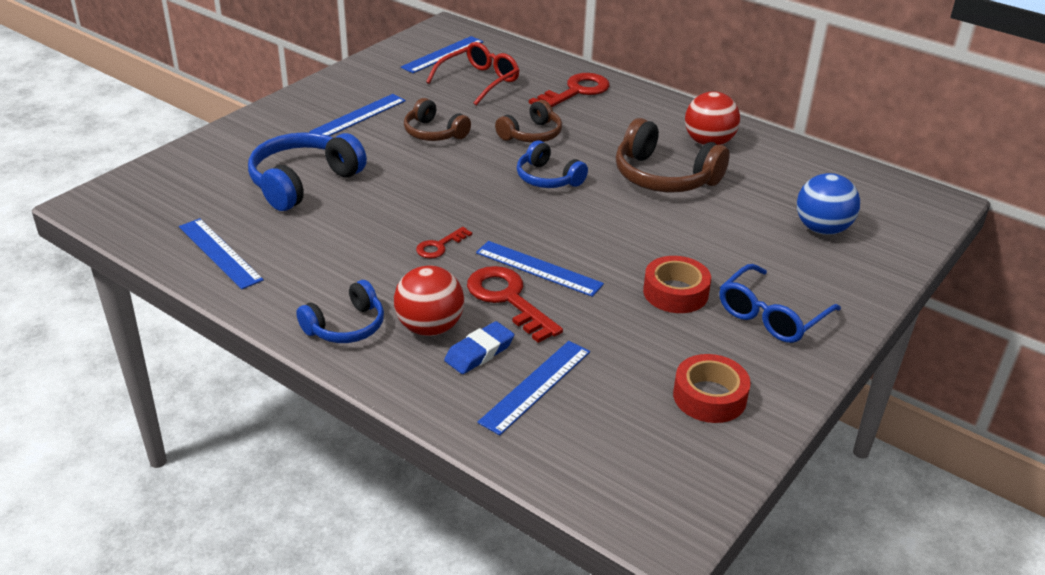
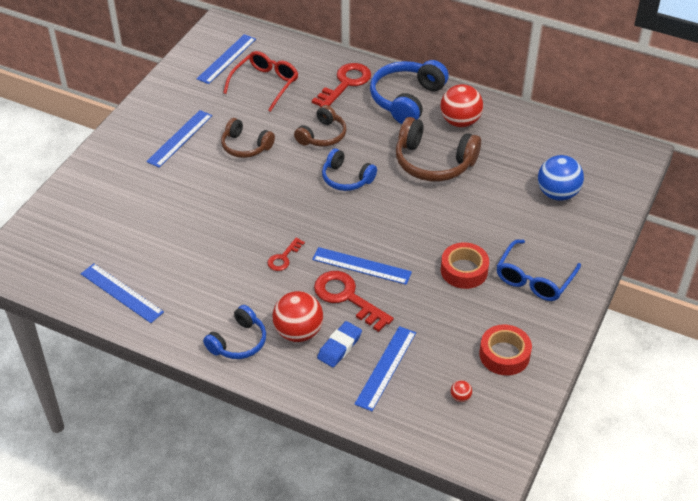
camera: 10 degrees left, 10 degrees up
blue headphones [248,132,367,211] -> blue headphones moved to [370,60,449,124]
none -> red ball [451,380,472,402]

